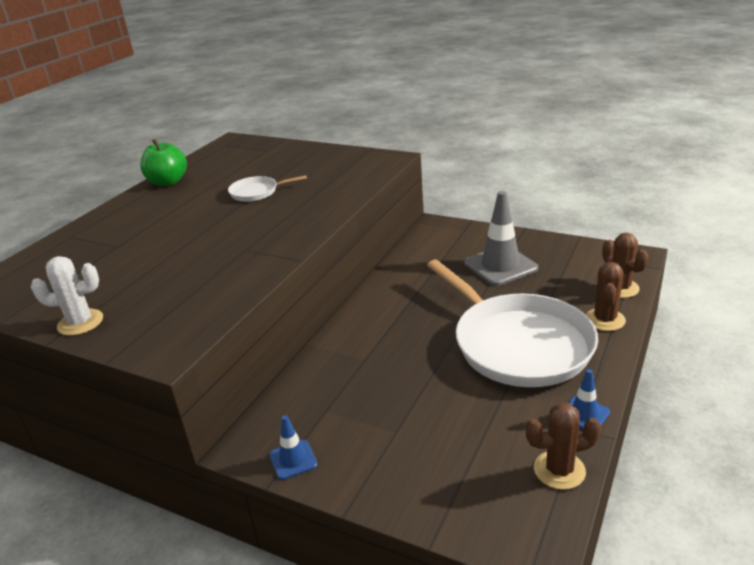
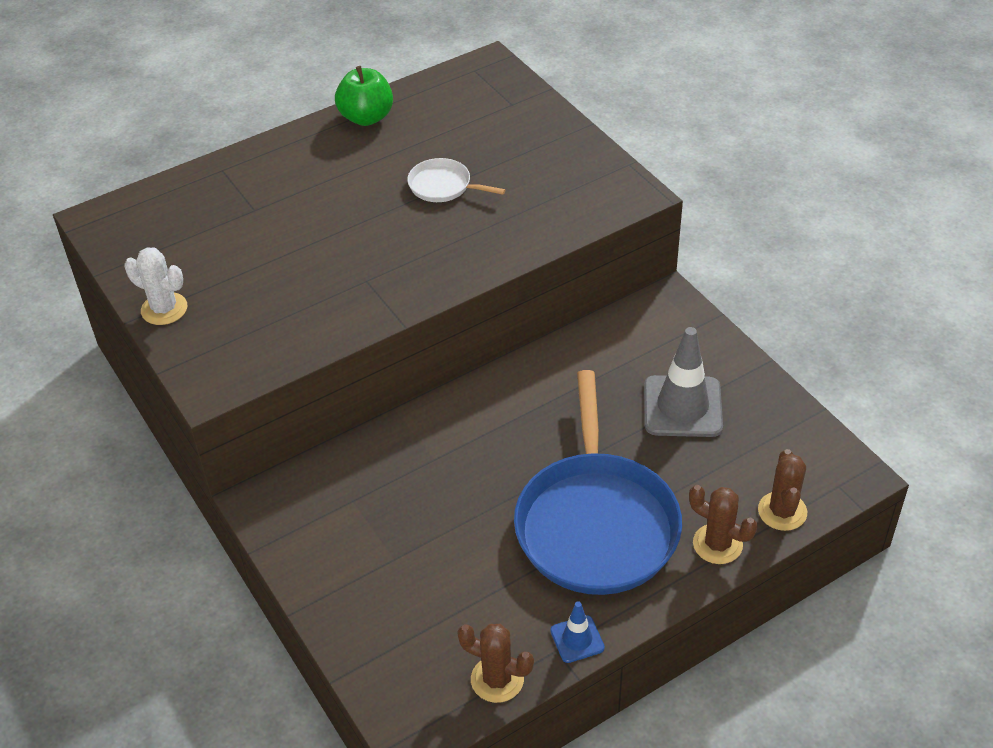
camera: 30 degrees right, 15 degrees up
blue traffic cone [270,415,318,480] -> none
white pan [427,260,598,387] -> blue pan [514,370,682,595]
brown cactus [586,262,626,331] -> brown cactus turned 75 degrees clockwise [689,485,757,564]

